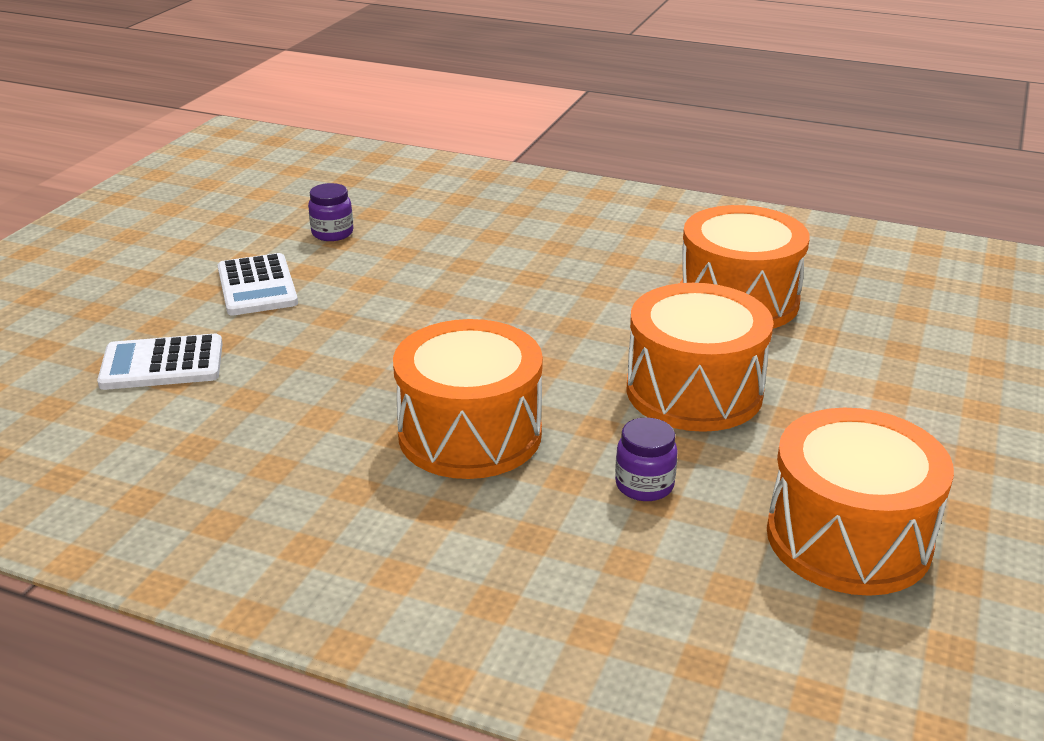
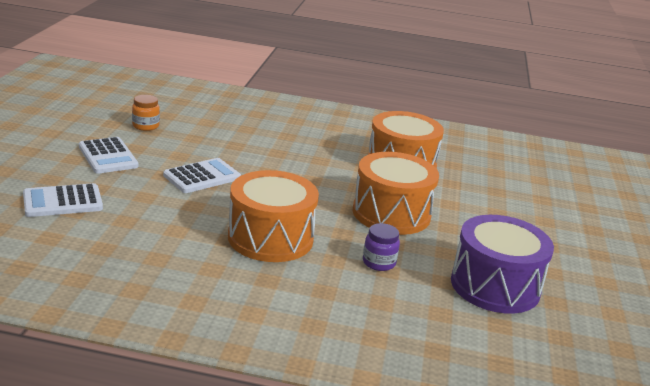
camera: 15 degrees left, 5 degrees down
purple jar [308,183,353,241] -> orange jar [132,95,160,131]
orange drum [767,408,954,596] -> purple drum [451,215,554,314]
none -> white calculator [163,158,241,193]

